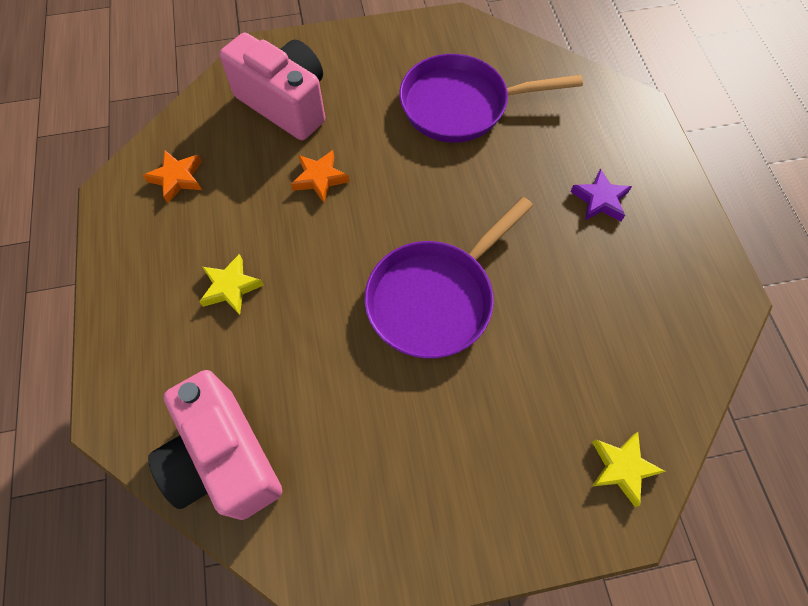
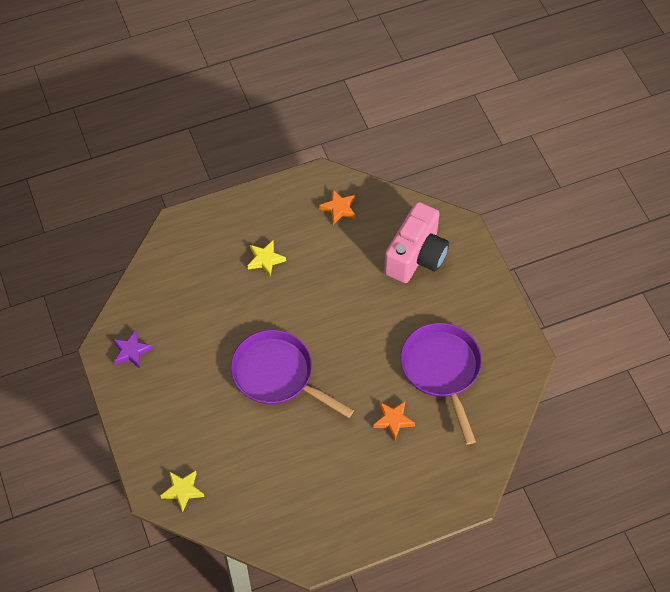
camera: 80 degrees right, 5 degrees down
pink camera [148,370,282,520] -> none
orange star [291,150,350,203] -> orange star moved to [373,401,415,440]
purple star [570,169,632,221] -> purple star moved to [113,330,153,369]

